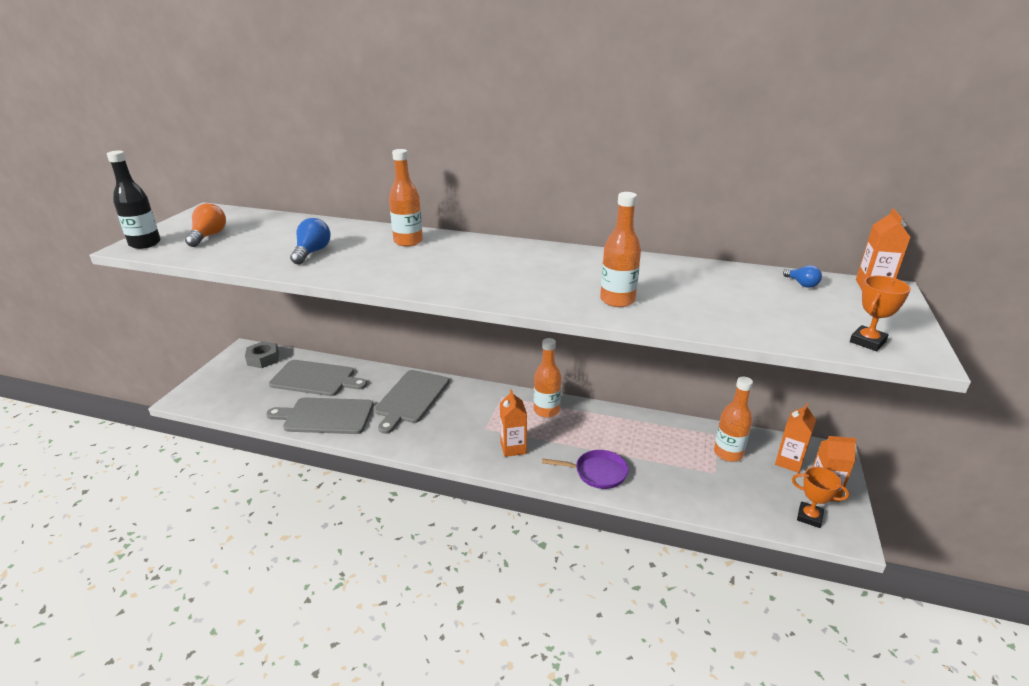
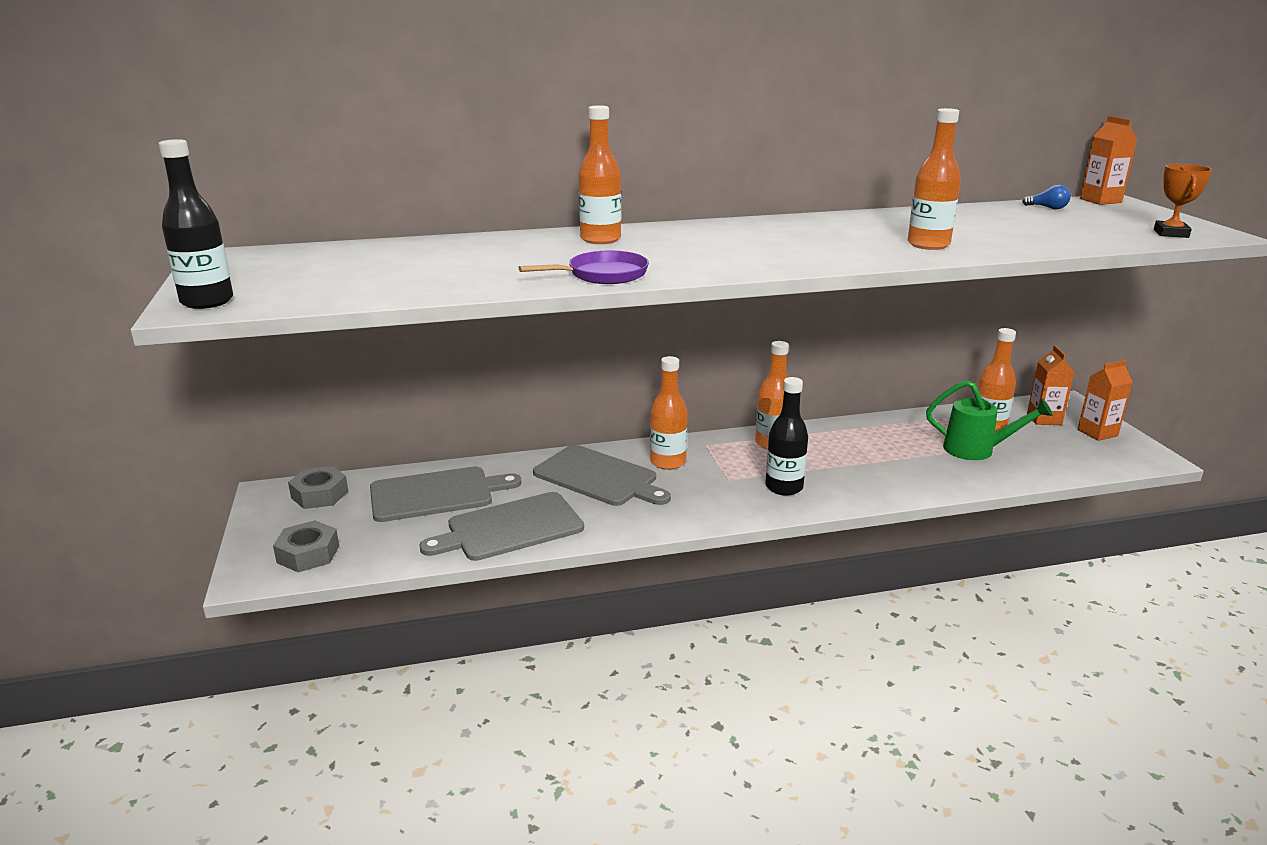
camera: 30 degrees left, 5 degrees down
orange light bulb [185,203,226,247] -> none
blue light bulb [290,218,331,265] -> none
grey cutting board [374,370,449,434] -> grey cutting board turned 45 degrees counterclockwise [533,445,671,506]
orange carton [500,389,527,457] -> black bottle [765,377,808,496]
purple pan [542,450,629,489] -> purple pan moved to [519,251,649,284]
orange trophy [792,467,849,528] -> none
none -> grey nut [273,520,339,572]
none -> orange bottle [650,356,687,470]
none -> green watering can [926,380,1053,460]

